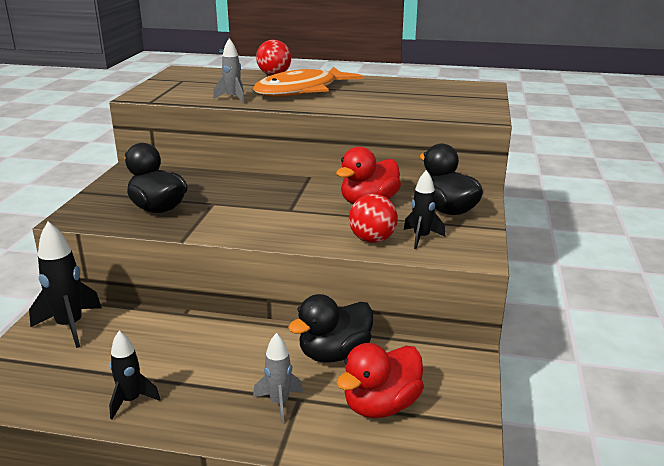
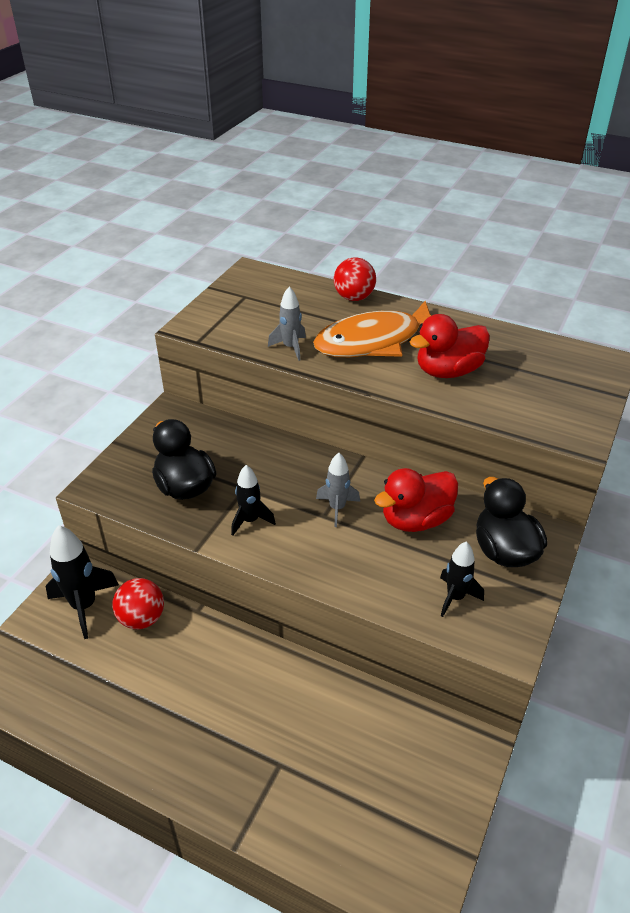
camera: 15 degrees right, 15 degrees up
black rocket [109,331,160,419] -> black rocket moved to [231,465,276,536]
grey rocket [253,333,303,424] -> grey rocket moved to [316,453,360,527]
black duck [288,294,373,362] -> none
red duck [337,343,424,418] -> red duck moved to [410,314,490,378]
red ball [349,194,398,243] -> red ball moved to [112,578,164,629]

